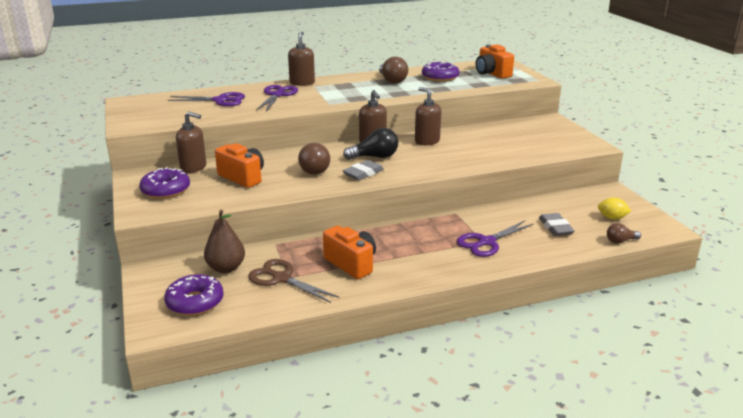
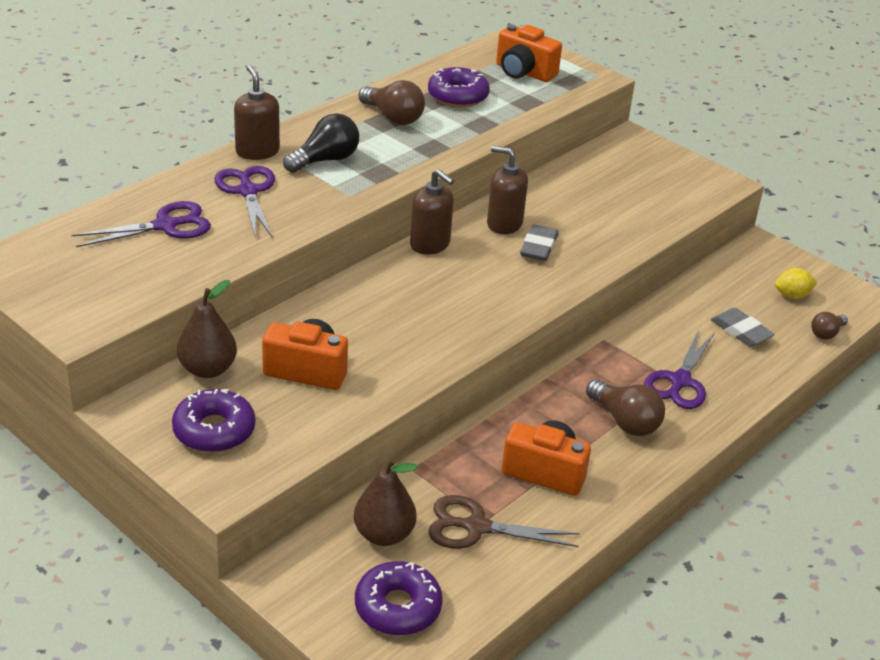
camera: 30 degrees left, 10 degrees up
brown soap dispenser [176,111,206,173] -> brown pear [177,280,237,378]
brown light bulb [298,143,330,175] -> brown light bulb moved to [586,379,665,436]
black light bulb [343,128,398,160] -> black light bulb moved to [283,114,359,173]
grey eraser [343,160,384,180] -> grey eraser moved to [520,224,558,261]

